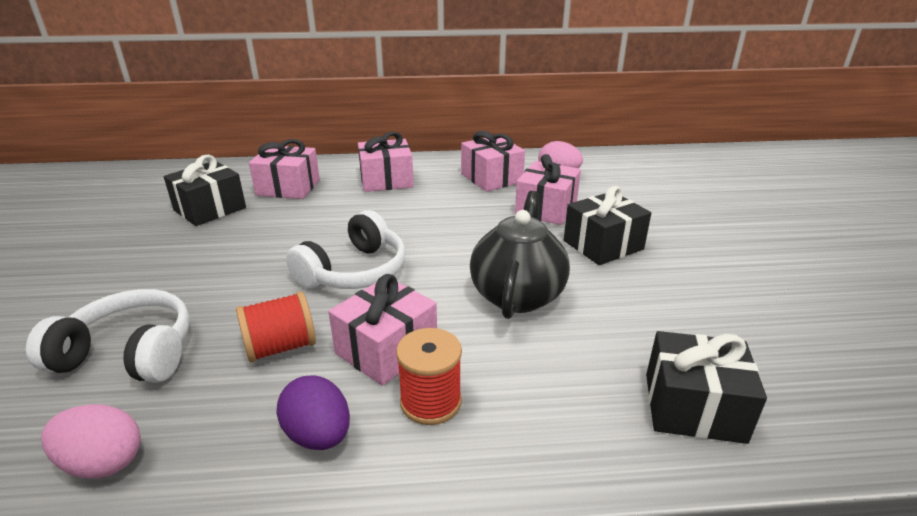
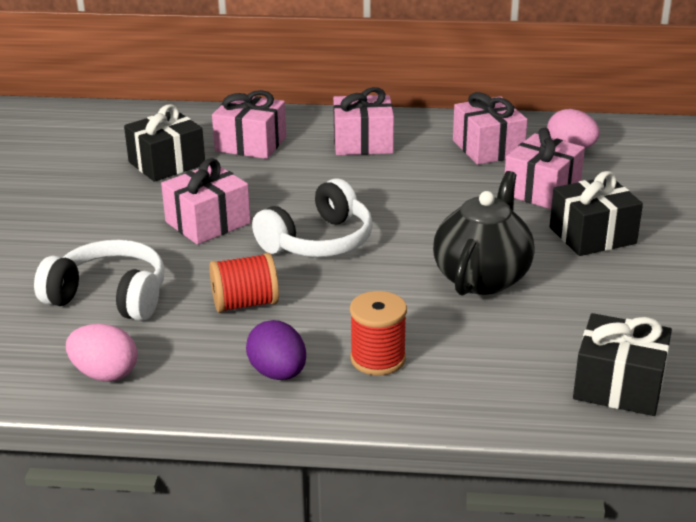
camera: 10 degrees right, 0 degrees up
pink gift [328,274,437,386] -> pink gift moved to [161,158,251,245]

